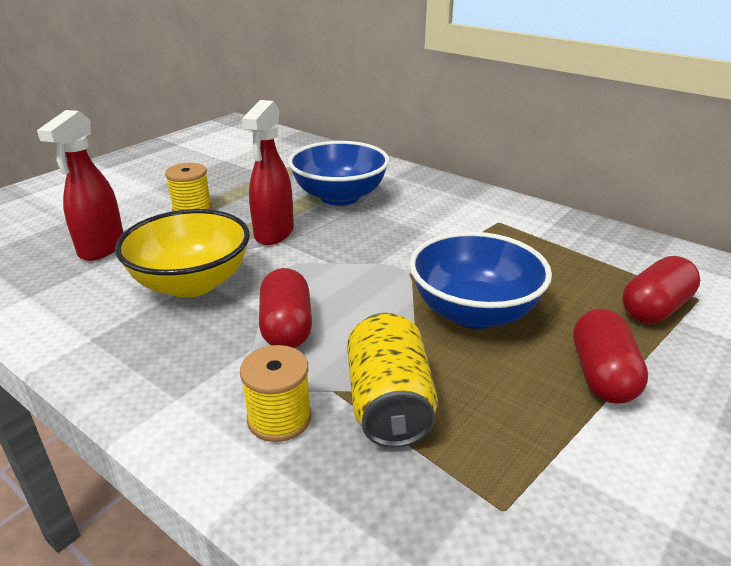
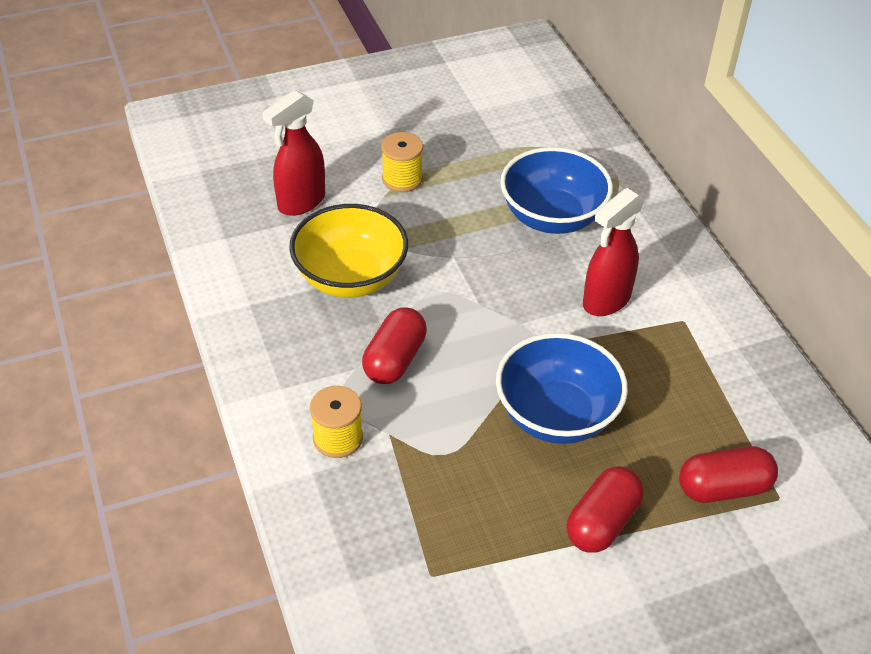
camera: 30 degrees right, 15 degrees up
red spray bottle [241,100,294,245] -> red spray bottle moved to [583,188,645,316]
yellow can [347,313,438,448] -> none

